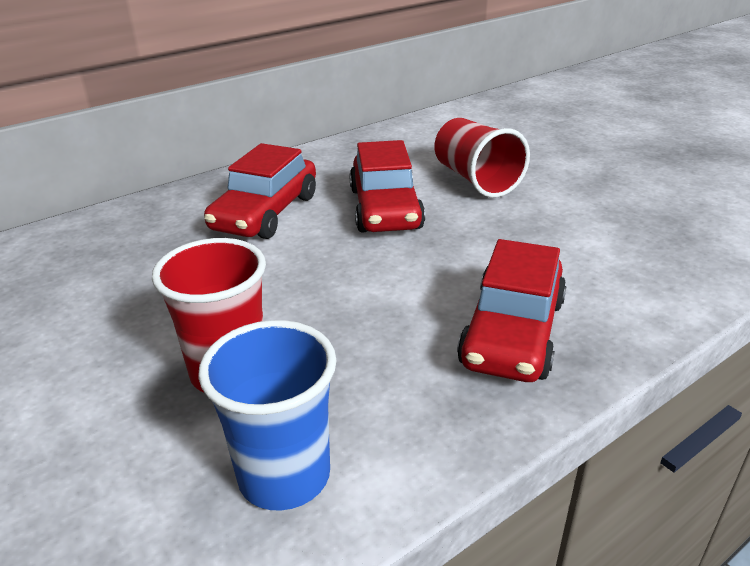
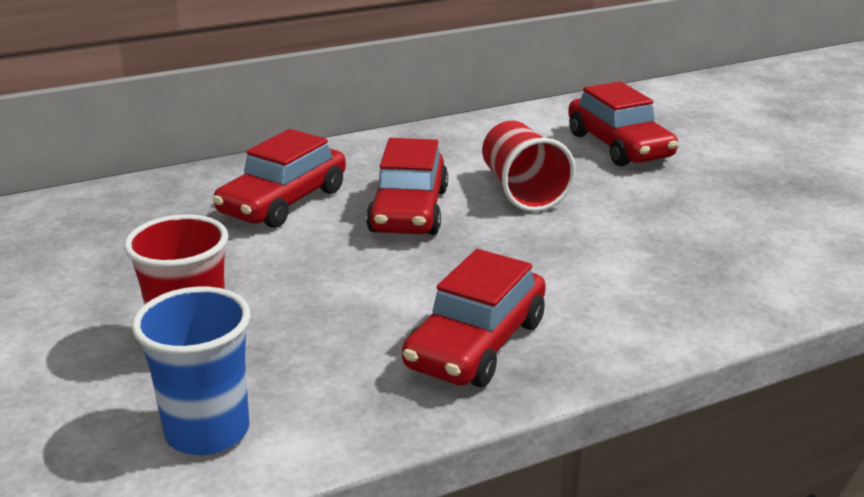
camera: 10 degrees right, 5 degrees down
none -> red car [568,82,678,166]

